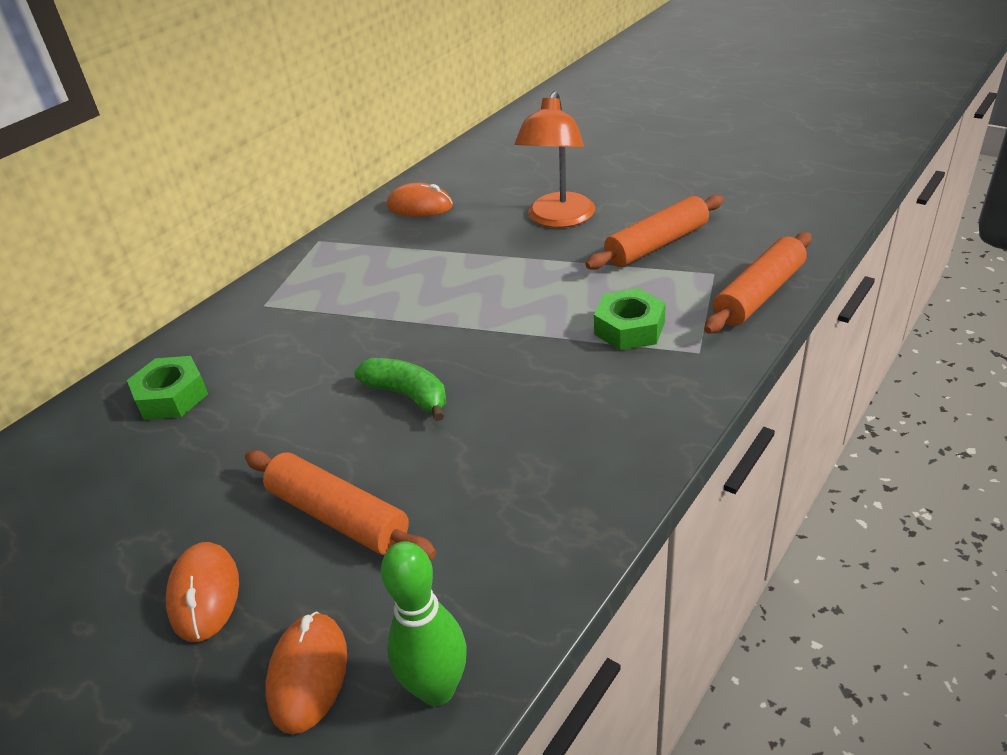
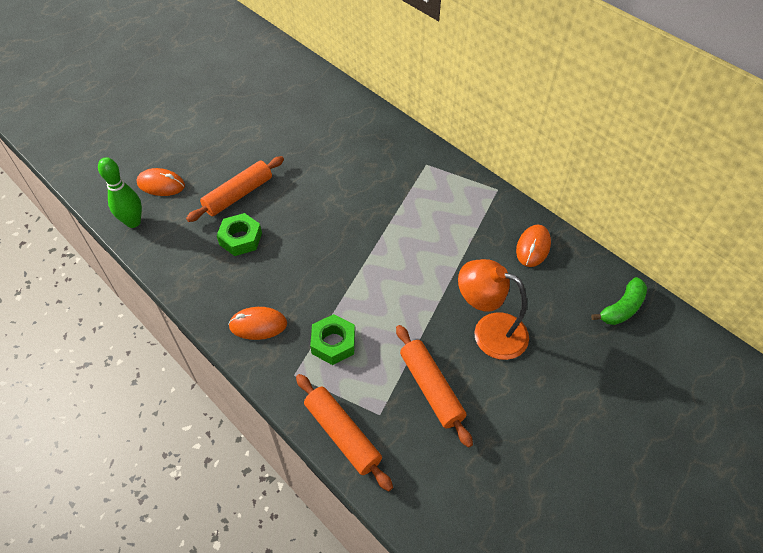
camera: 95 degrees right, 15 degrees up
green nut [127,356,208,420] -> green nut moved to [217,213,262,256]
orange mouse [166,542,239,642] -> orange mouse moved to [228,307,287,340]
green banana [354,358,446,421] -> green banana moved to [591,277,647,325]

